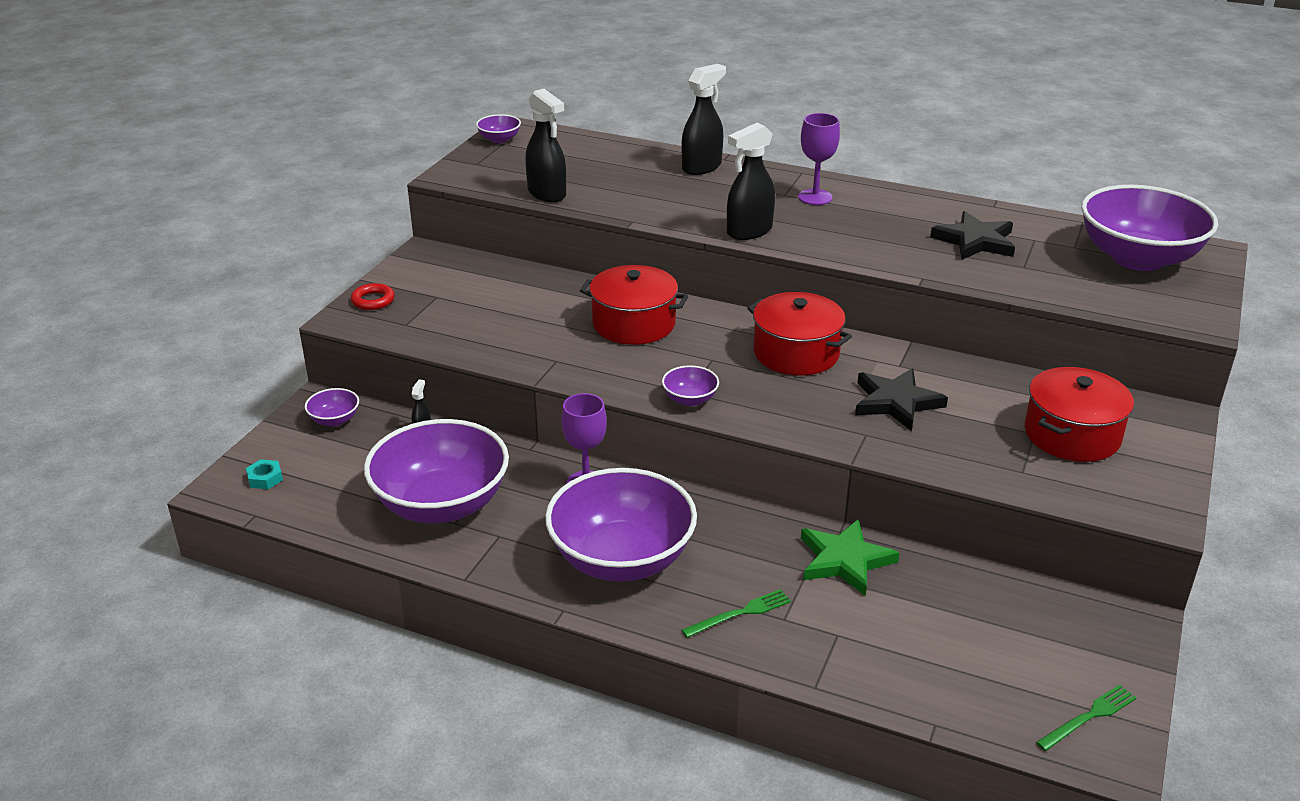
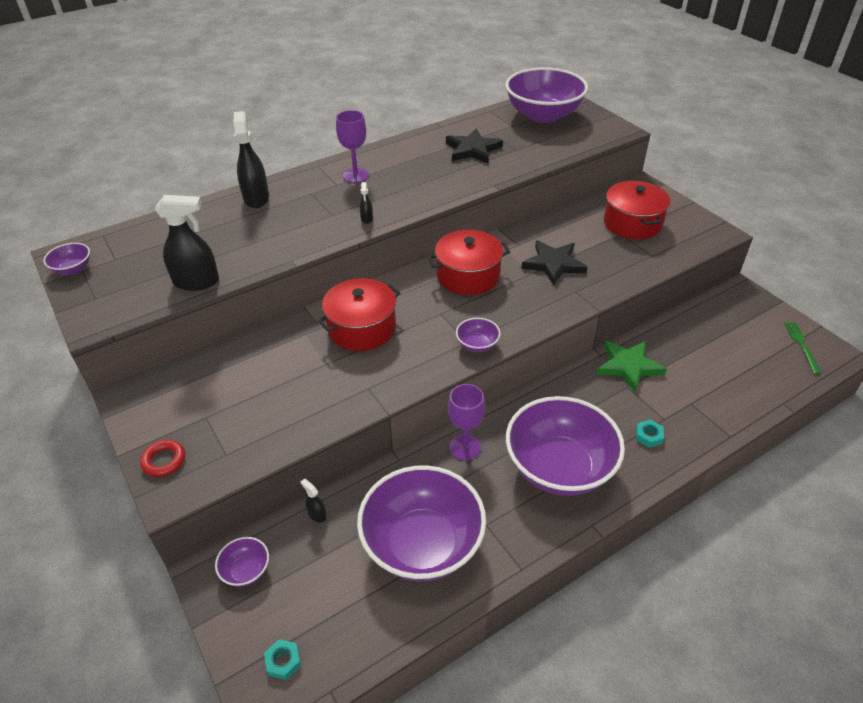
camera: 55 degrees left, 10 degrees up
green fork [682,589,791,638] -> turquoise nut [636,420,664,448]
black spray bottle [727,123,775,240] -> black spray bottle [360,182,373,224], size x0.46

